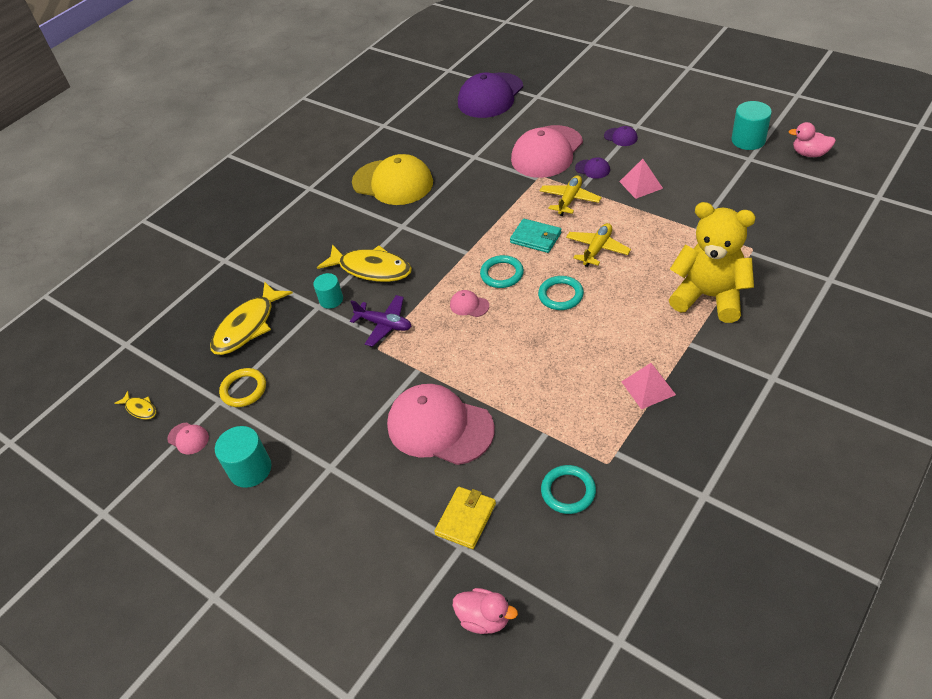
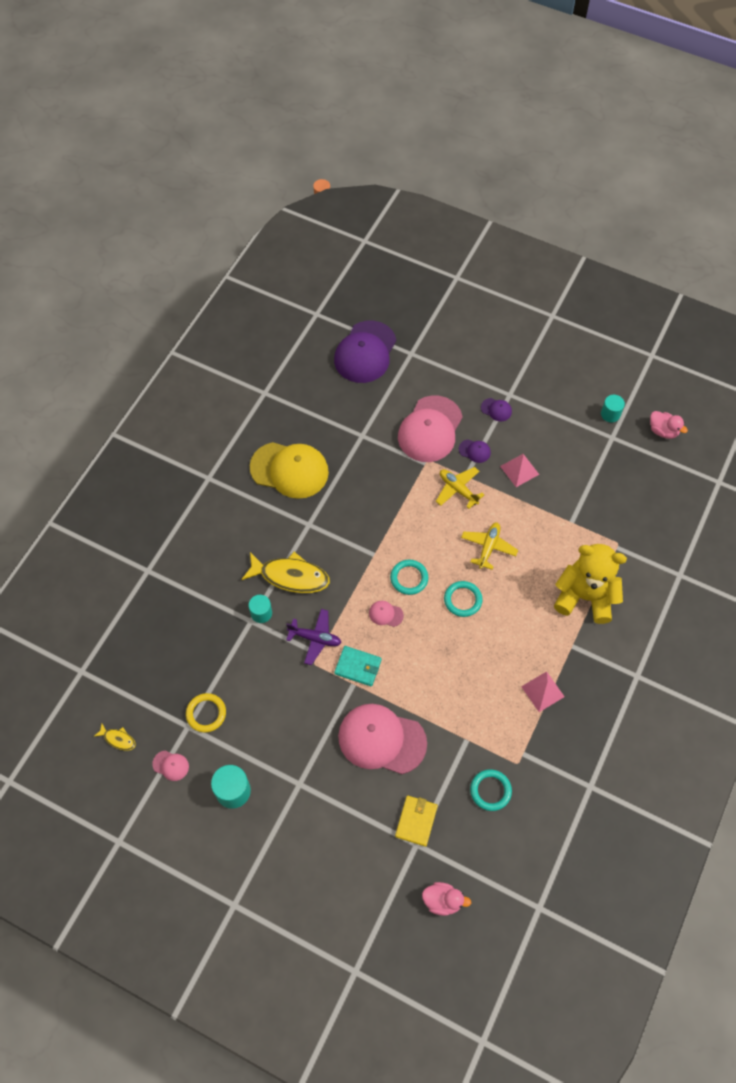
camera: 15 degrees left, 15 degrees up
yellow fish [210,282,293,355] -> none
turquoise wallet [510,219,561,253] -> turquoise wallet moved to [334,646,382,687]
yellow plane [540,175,602,216] -> yellow plane turned 60 degrees counterclockwise [436,467,484,509]
turquoise cylinder [731,101,772,150] -> turquoise cylinder [601,395,625,422], size x0.66
pink duck [788,122,836,157] -> pink duck turned 150 degrees counterclockwise [650,411,688,439]

